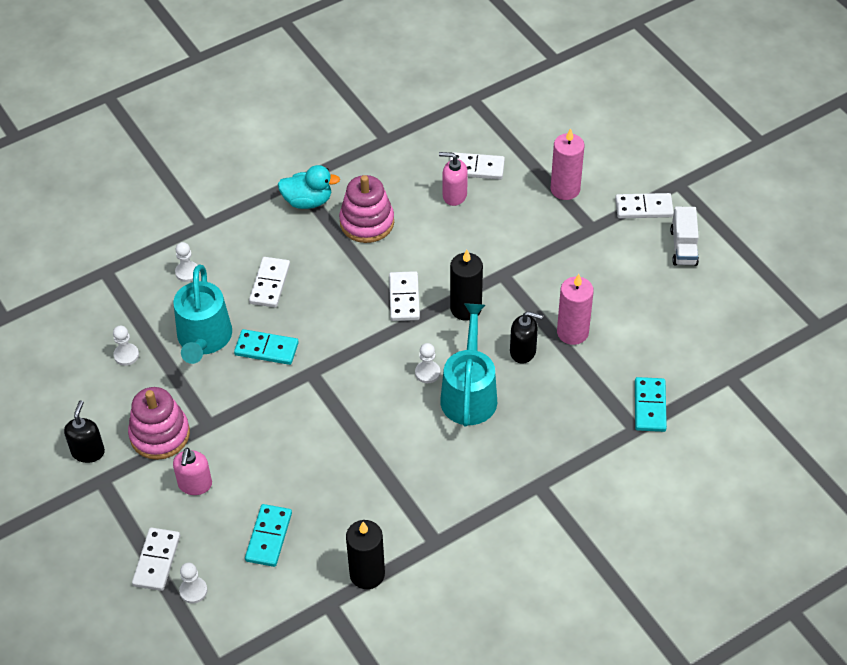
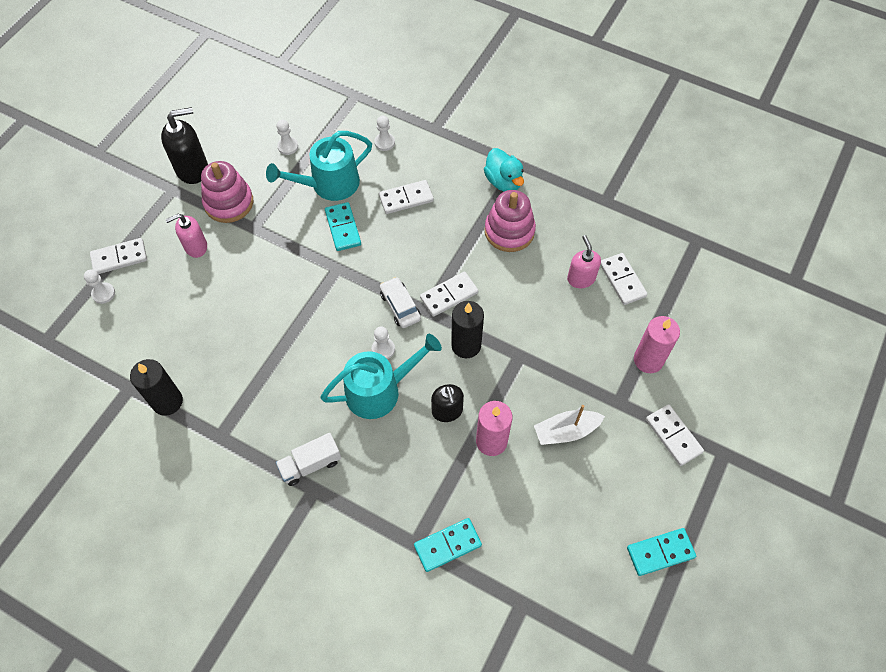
camera: 60 degrees right, 10 degrees up
black soap dispenser [64,400,105,463] -> black soap dispenser [161,107,208,184], size x1.51
turquoise domino [245,504,292,567] -> turquoise domino moved to [627,528,696,576]
white truck [670,207,699,266] -> white truck moved to [276,433,341,486]
none -> white car [380,277,421,328]
none -> white boat [534,405,605,445]

